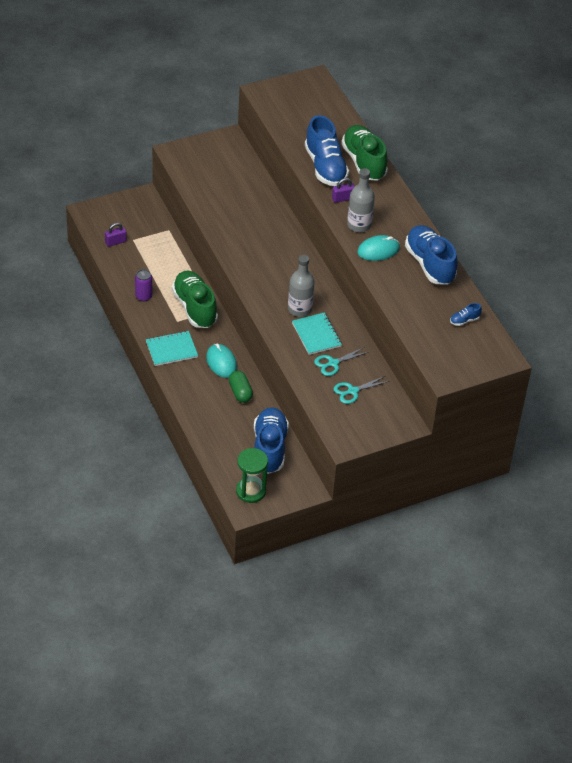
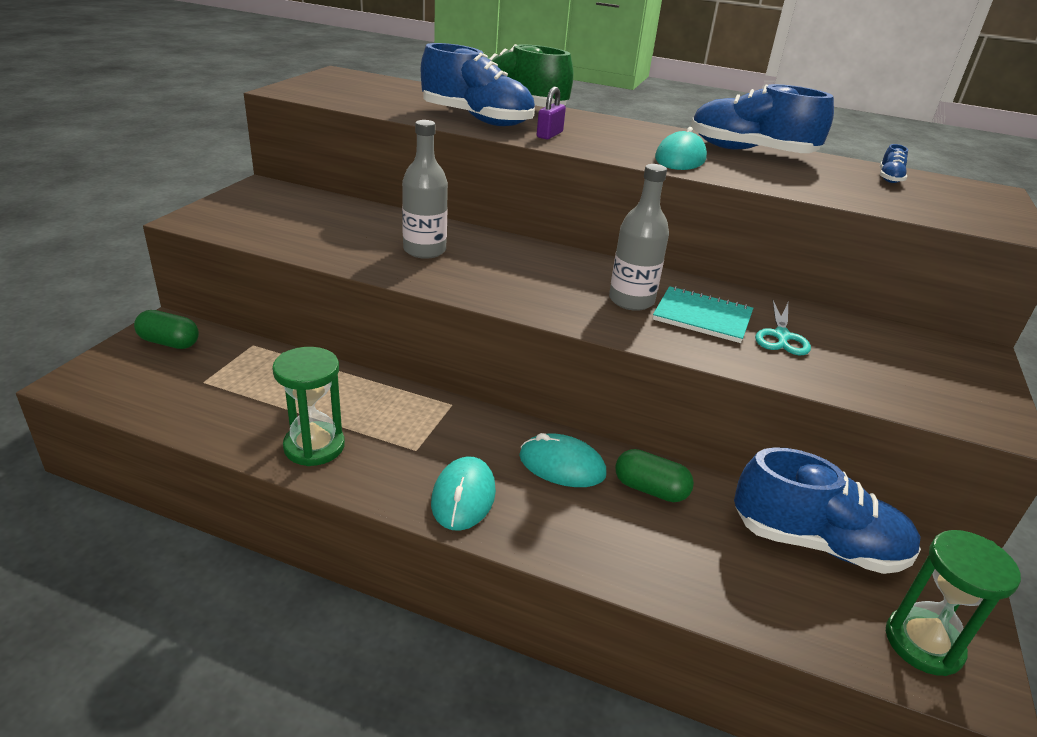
camera: 45 degrees left, 15 degrees down
purple padlock [105,223,127,247] -> none
purple can [135,269,152,302] -> green hourglass [272,347,345,466]
turquoise notebook [146,331,198,366] -> turquoise mouse [431,456,496,531]
green shoe [172,271,218,328] -> none
blue shoe [254,407,289,474] -> blue shoe turned 150 degrees clockwise [734,447,921,574]
turquoise scissors [333,376,389,404] -> none
grey bottle [347,168,375,232] -> grey bottle moved to [402,120,448,259]
none -> green capsule [134,310,199,349]

